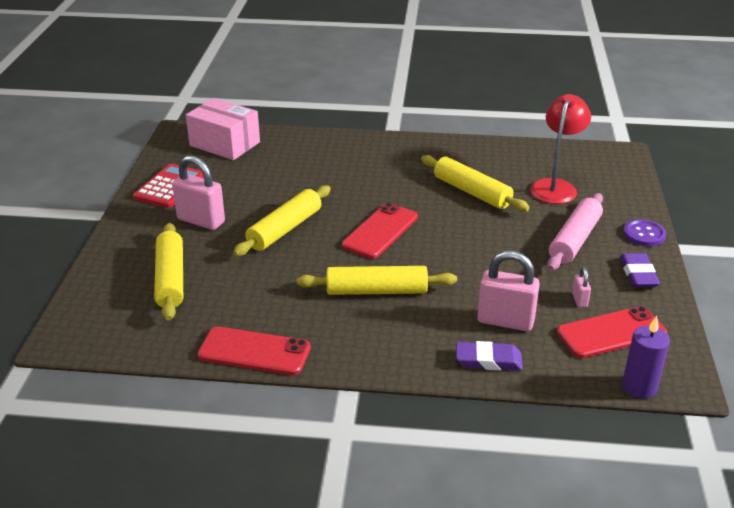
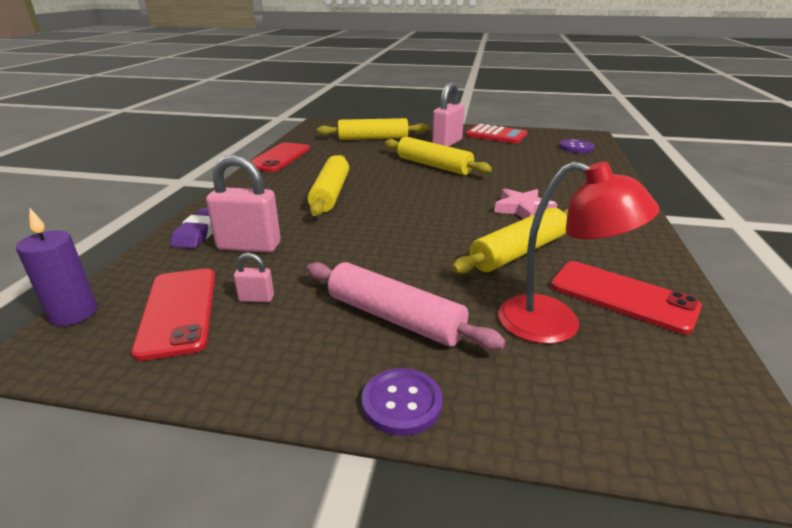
camera: 95 degrees right, 5 degrees down
pink box [186,98,260,160] -> purple button [560,139,594,153]
red phone [342,203,418,259] -> red phone moved to [551,261,702,334]
pink padlock [477,251,540,331] -> pink padlock turned 75 degrees clockwise [206,155,281,253]
purple eraser [620,253,660,287] -> none
none -> pink star [494,189,558,219]

